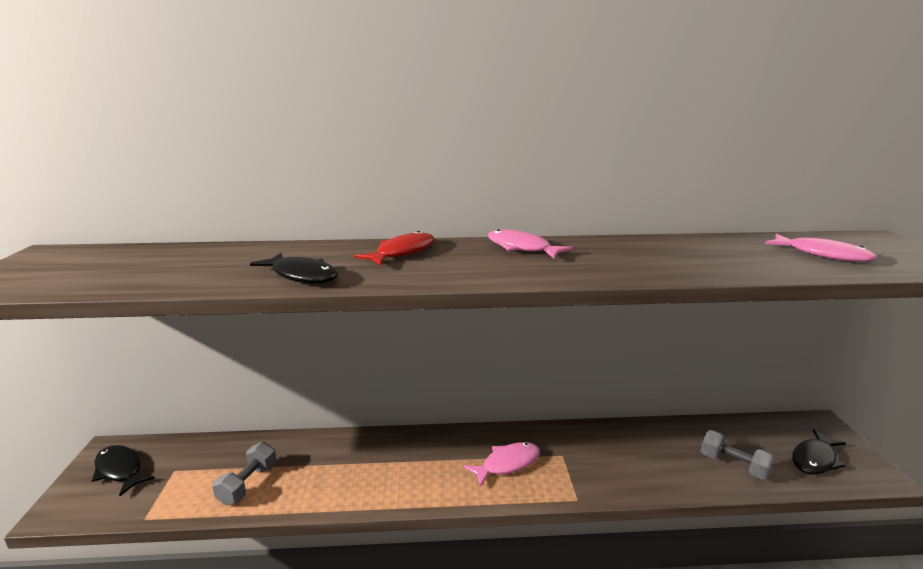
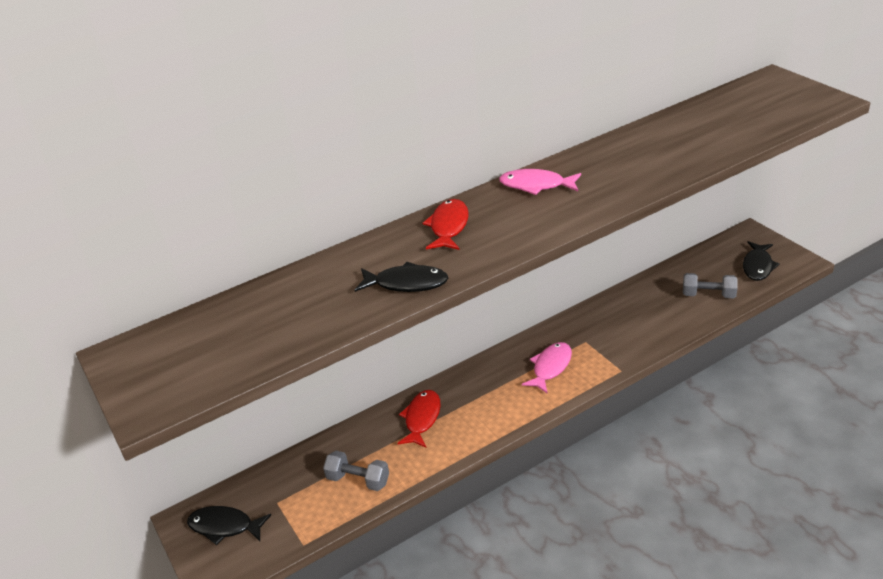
camera: 25 degrees left, 15 degrees up
grey dumbbell [212,442,277,506] -> grey dumbbell turned 60 degrees counterclockwise [323,451,389,491]
pink fish [765,234,877,262] -> none
none -> red fish [397,390,441,448]

